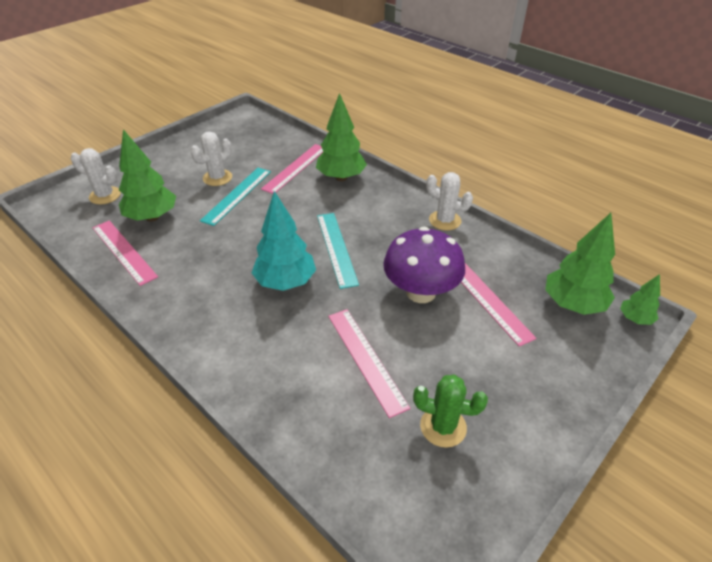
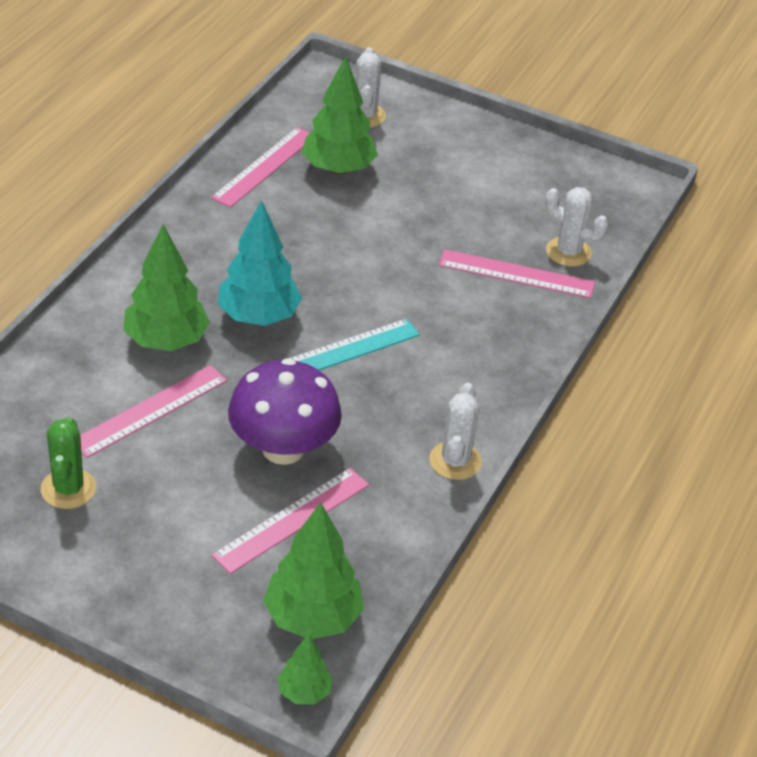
camera: 70 degrees right, 0 degrees up
white cactus [191,131,232,186] -> white cactus moved to [545,187,609,267]
turquoise ruler [200,168,271,226] -> none
green tree [316,93,367,181] -> green tree moved to [123,224,210,351]

